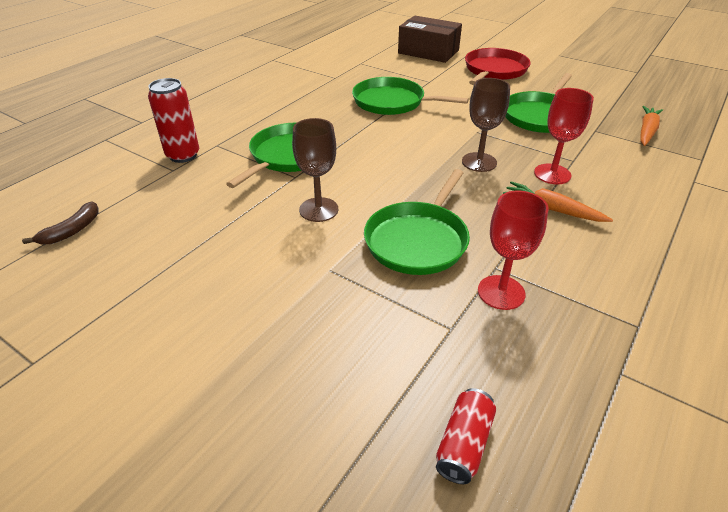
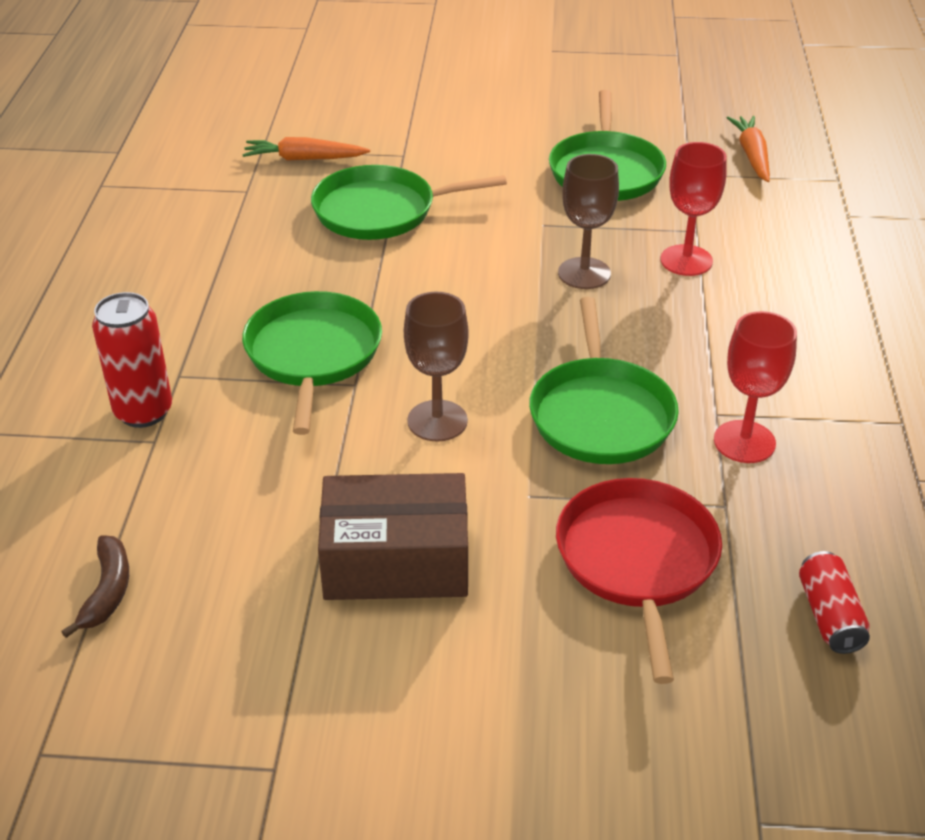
camera: 30 degrees left, 0 degrees up
brown box [398,15,462,63] -> brown box moved to [318,473,468,600]
red pan [465,48,531,85] -> red pan moved to [556,478,722,684]
orange carrot [503,181,613,222] -> orange carrot moved to [242,137,370,161]

